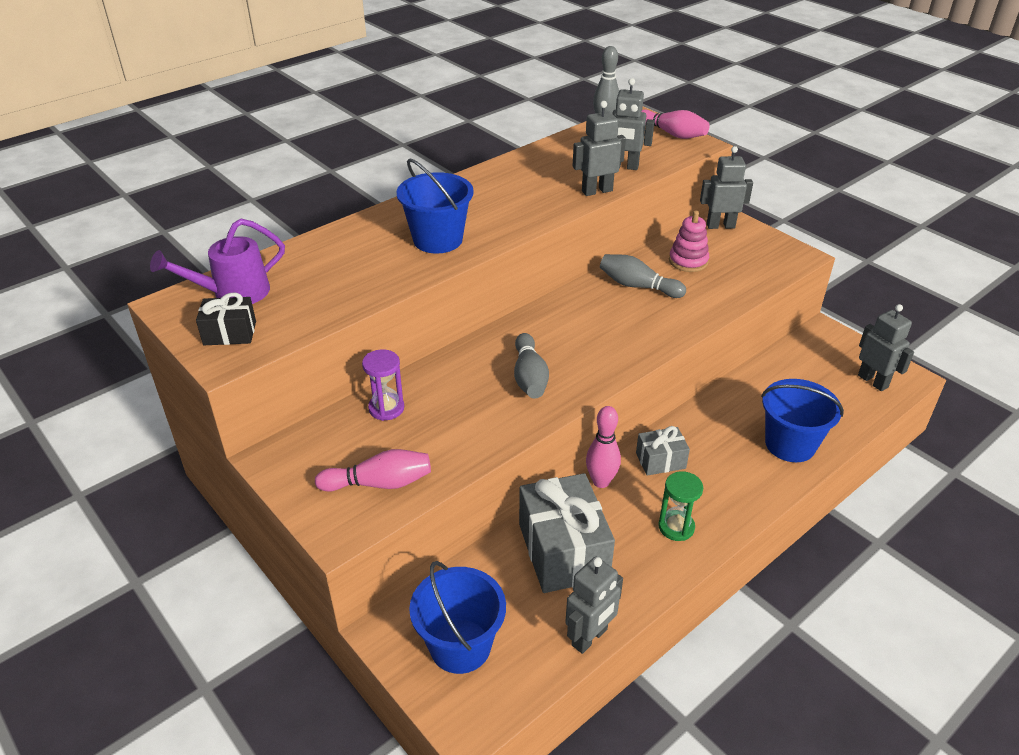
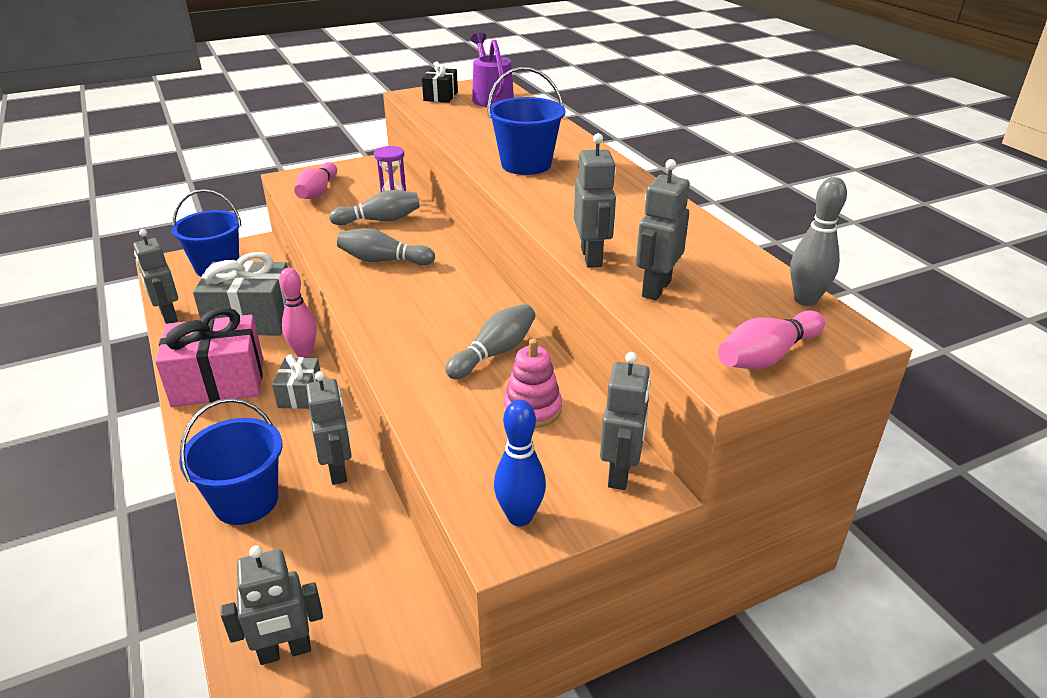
camera: 105 degrees right, 5 degrees down
green hourglass [658,471,703,541] -> pink gift [155,307,263,407]
none -> grey robot [306,371,352,485]
none -> grey bowling pin [329,190,420,225]
none -> blue bowling pin [494,400,546,526]

